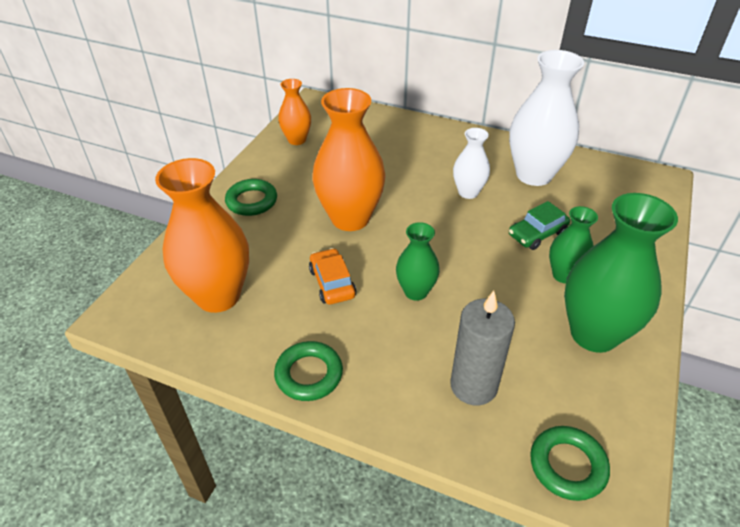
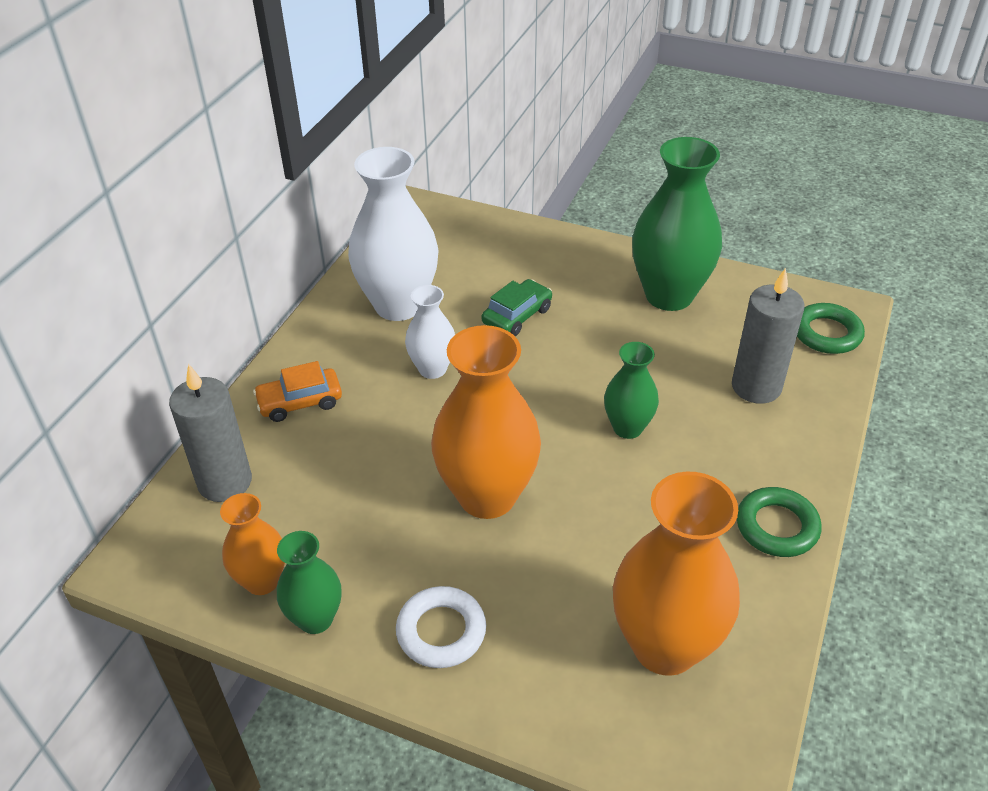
camera: 90 degrees left, 0 degrees up
green ring [225,179,277,216] -> white ring [396,586,486,668]
orange car [309,248,356,305] -> orange car moved to [253,361,342,422]
green car [509,201,570,250] -> green car turned 105 degrees counterclockwise [481,279,552,336]
green vase [549,206,598,284] -> green vase moved to [277,531,341,634]
none -> grey candle [169,364,252,502]

